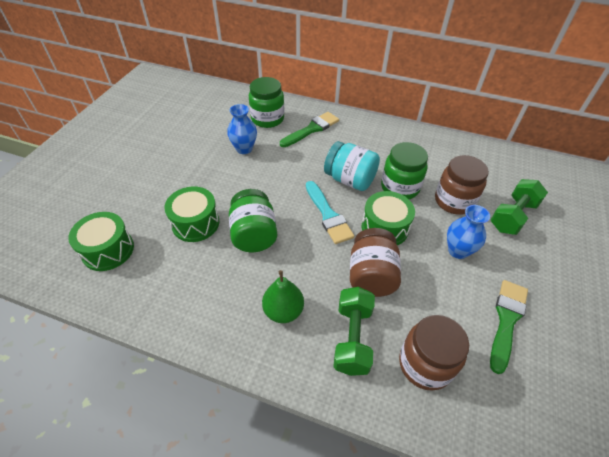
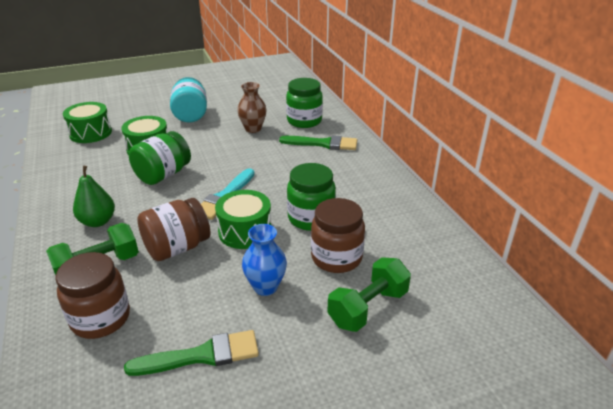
camera: 50 degrees right, 15 degrees down
blue vase [227,104,257,154] -> brown vase [237,82,267,133]
turquoise jar [324,141,380,191] -> turquoise jar moved to [170,77,207,123]
green dumbbell [491,179,548,235] -> green dumbbell turned 45 degrees counterclockwise [327,257,411,332]

